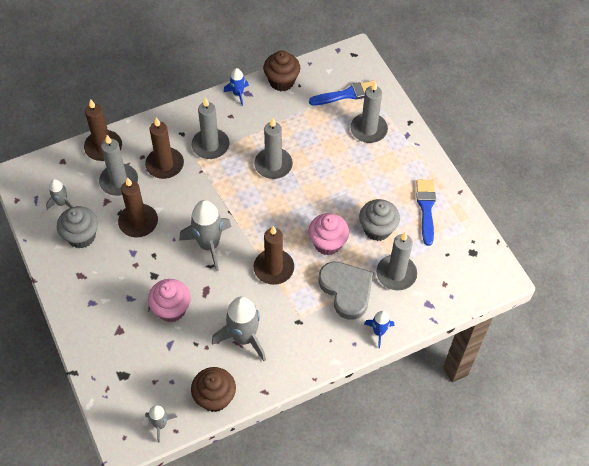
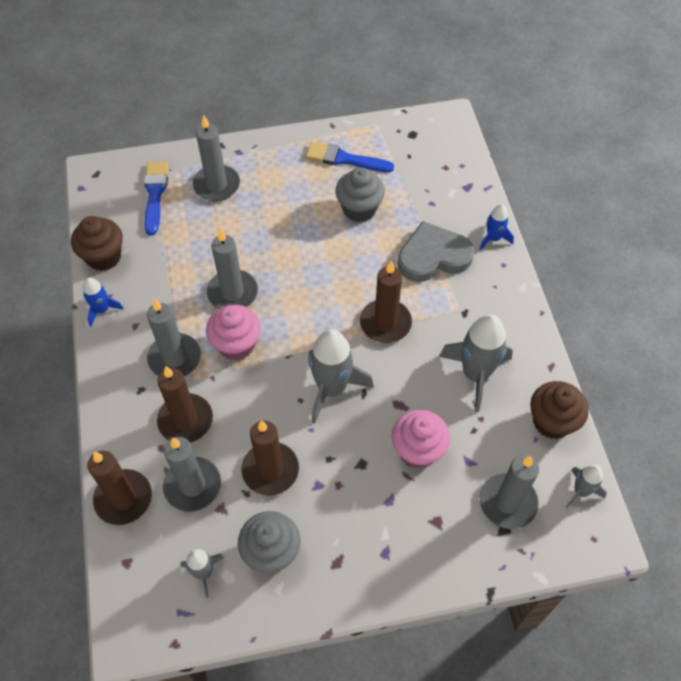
camera: 75 degrees left, 0 degrees up
pink cupcake [308,213,349,255] -> pink cupcake moved to [206,305,261,360]
grey candle [376,232,417,290] -> grey candle moved to [479,455,539,529]

